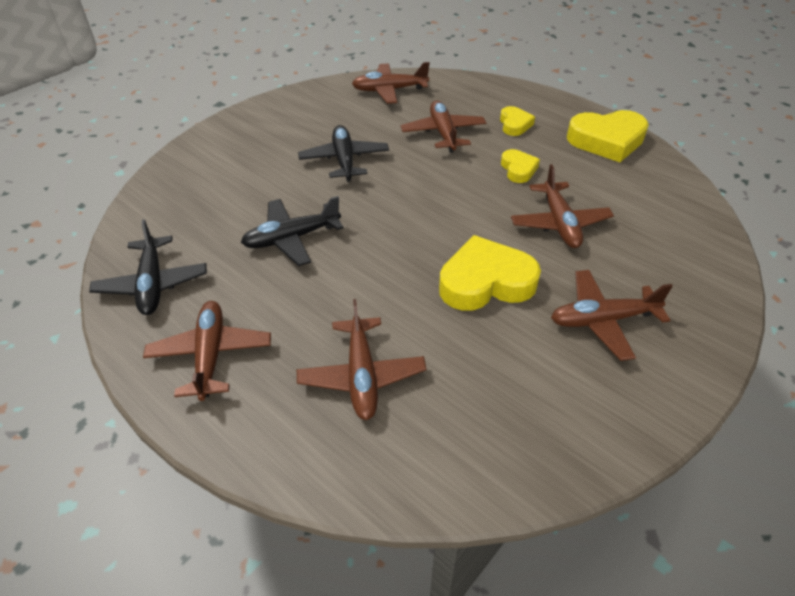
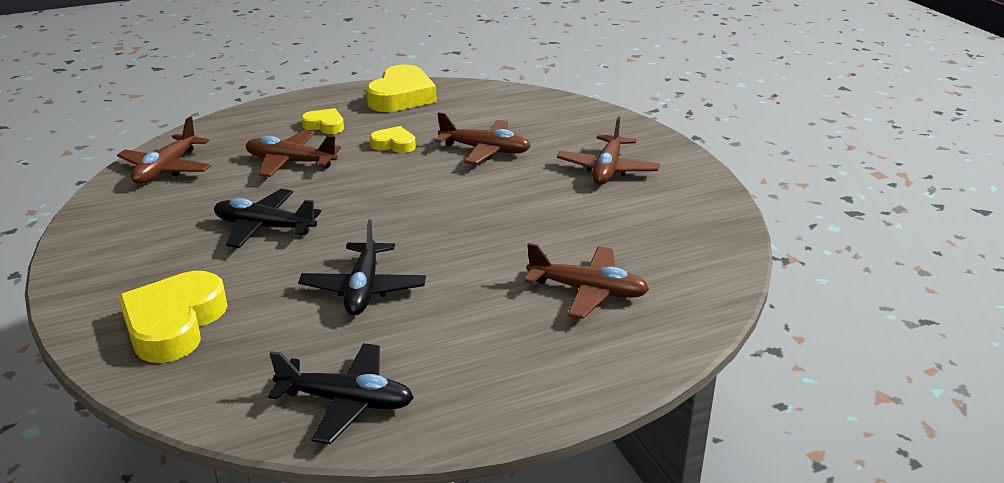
camera: 65 degrees left, 15 degrees down
brown plane [143,301,271,401] -> none
yellow heart [439,235,541,311] -> yellow heart moved to [118,271,227,363]

